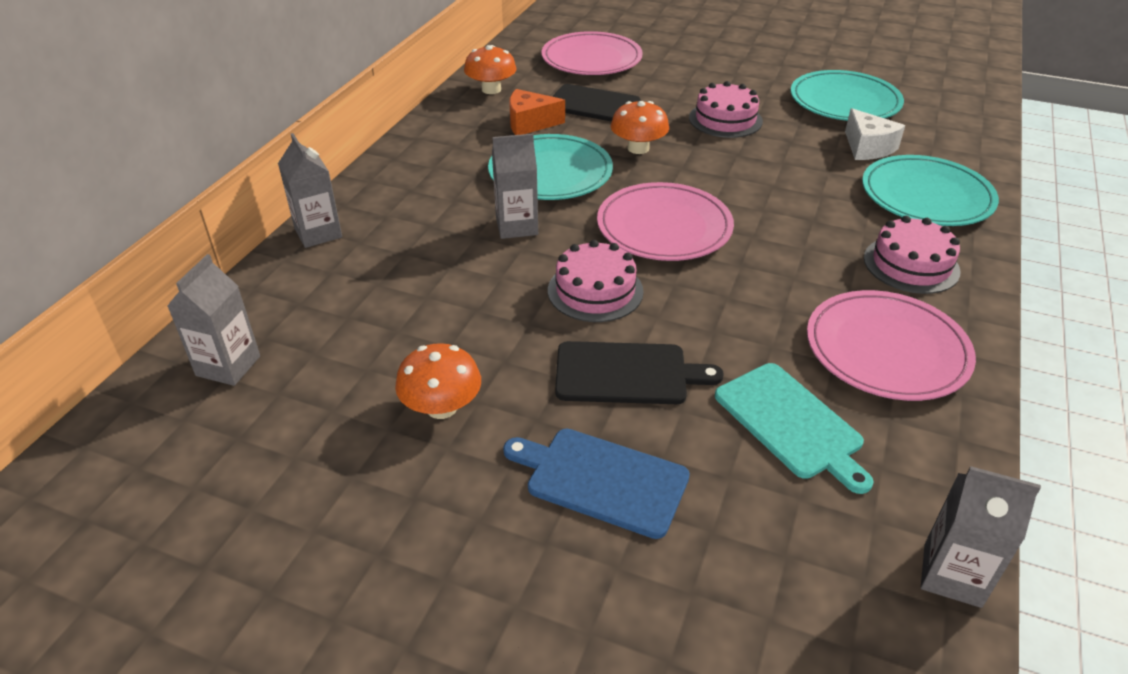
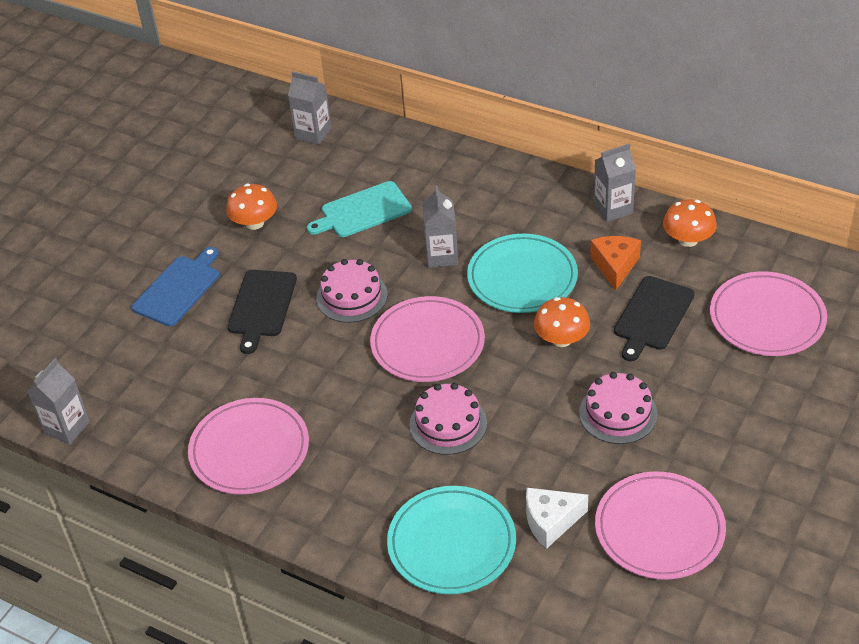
camera: 100 degrees right, 5 degrees up
grey carton [278,133,342,248] -> grey carton moved to [594,144,636,222]
turquoise cutting board [715,363,874,494] -> turquoise cutting board moved to [307,181,412,237]
turquoise plate [791,70,904,121] -> pink plate [595,471,726,580]
pink cake [864,216,960,294] -> pink cake moved to [409,383,487,455]

